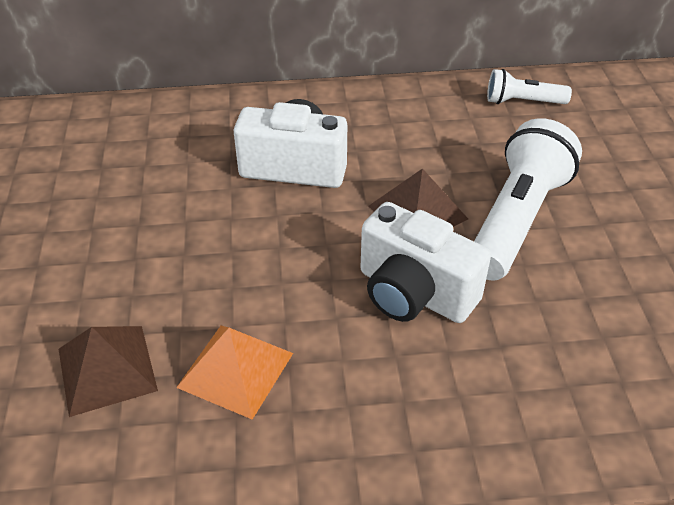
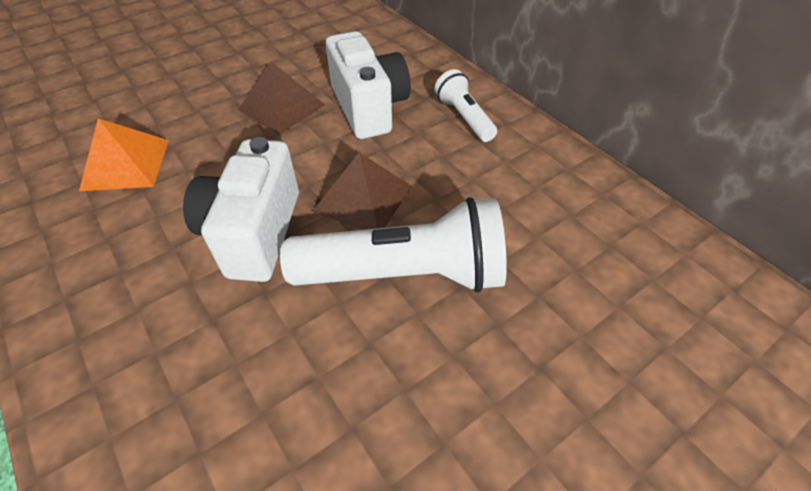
camera: 60 degrees right, 5 degrees up
brown pyramid [59,326,158,417] -> brown pyramid moved to [238,62,325,135]
white flashlight [487,69,572,104] -> white flashlight moved to [435,69,497,142]

